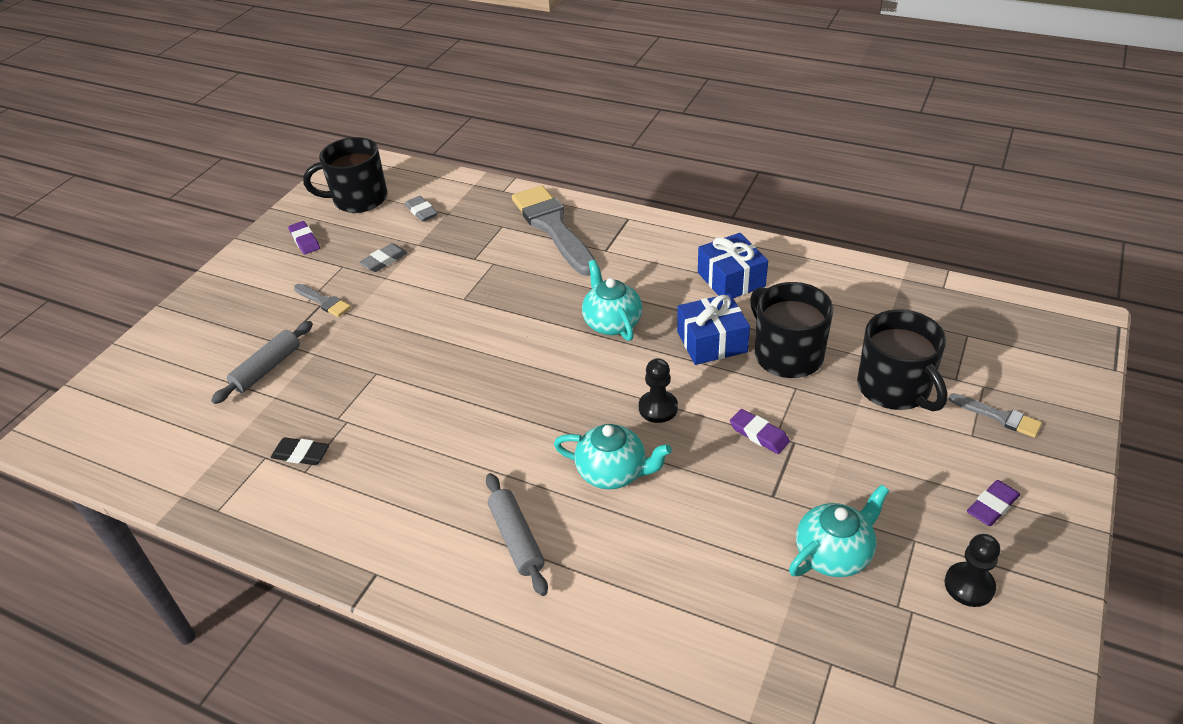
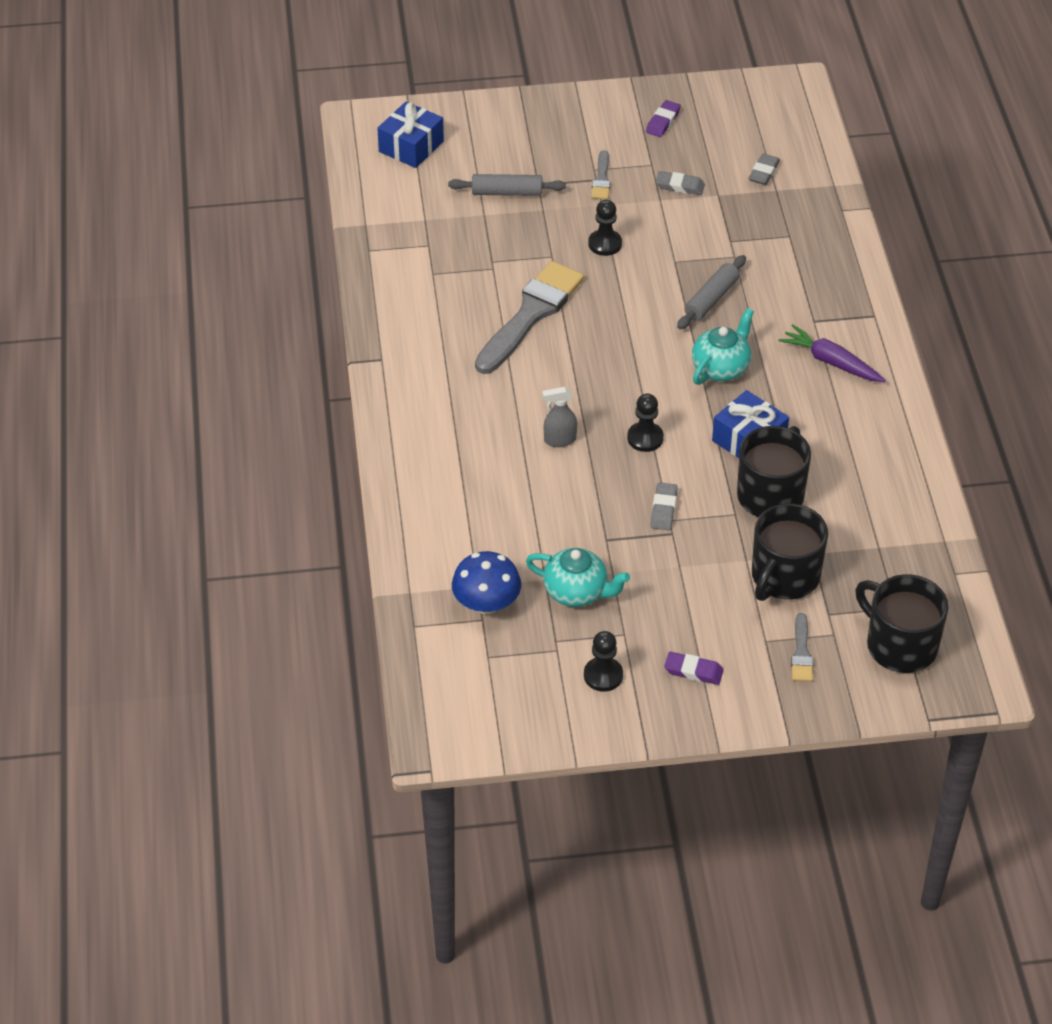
camera: 55 degrees right, 5 degrees up
black eraser [271,437,329,465] -> none
black mug [303,137,388,213] -> black mug moved to [855,574,948,673]
grey rolling pin [486,473,548,596] -> grey rolling pin moved to [677,255,746,330]
grey brush [512,185,595,276] -> grey brush moved to [475,261,584,374]
turquoise teapot [554,424,672,489] -> grey spray bottle [542,387,577,447]
blue gift [698,233,768,298] -> blue gift moved to [377,101,444,168]
purple eraser [730,409,790,454] -> grey eraser [650,482,678,530]
none -> blue mushroom [452,551,521,614]
none -> black pawn [588,200,622,256]
none -> purple carrot [779,324,886,382]

